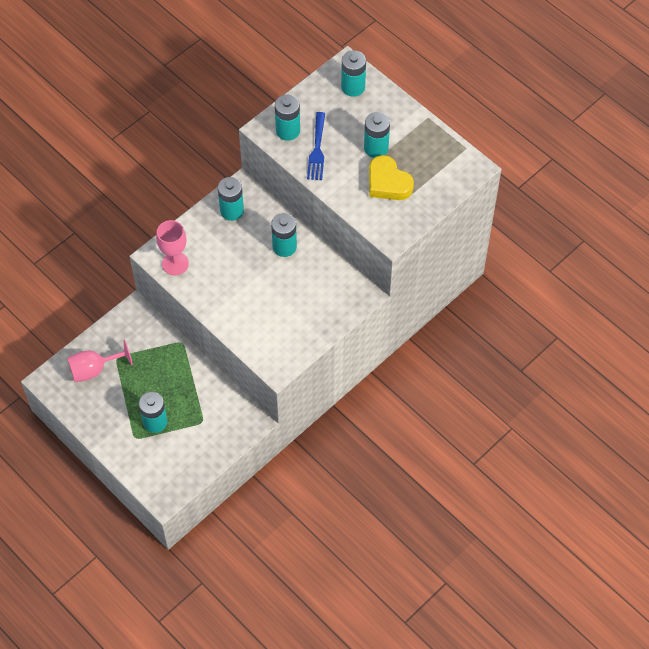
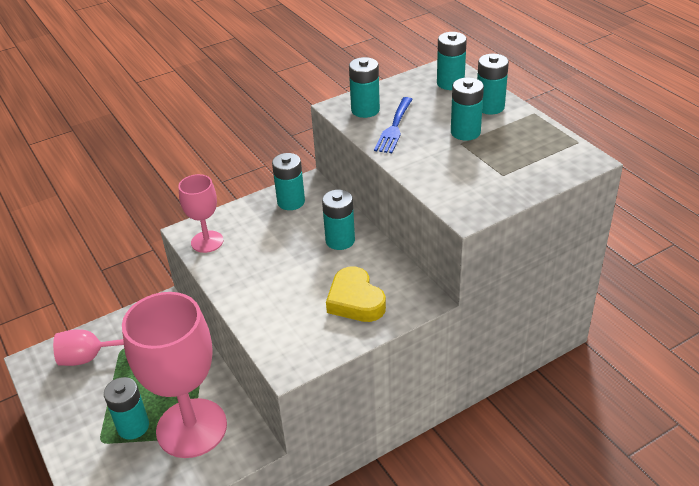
camera: 15 degrees right, 20 degrees down
yellow heart [369,155,414,200] -> yellow heart moved to [326,267,386,322]
none -> pink goblet [122,292,227,458]
none -> turquoise battery [477,54,509,115]

